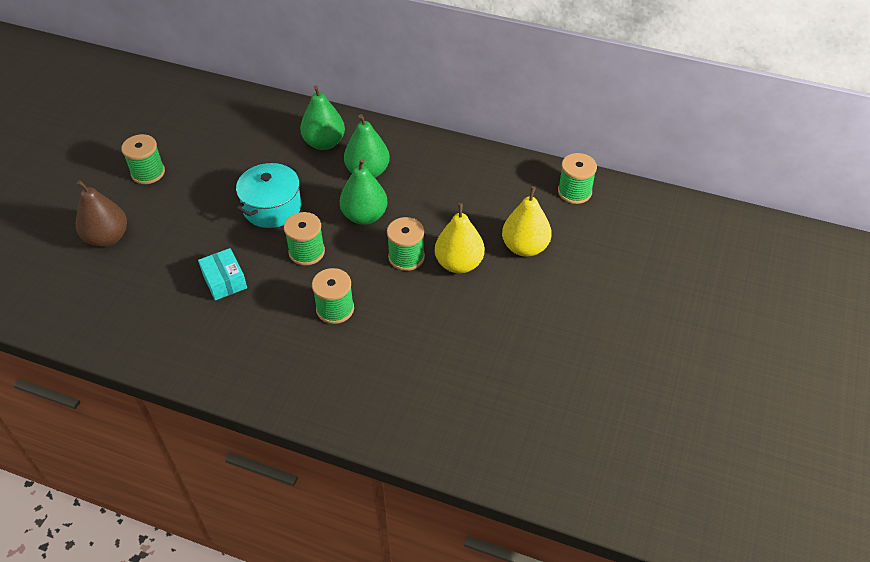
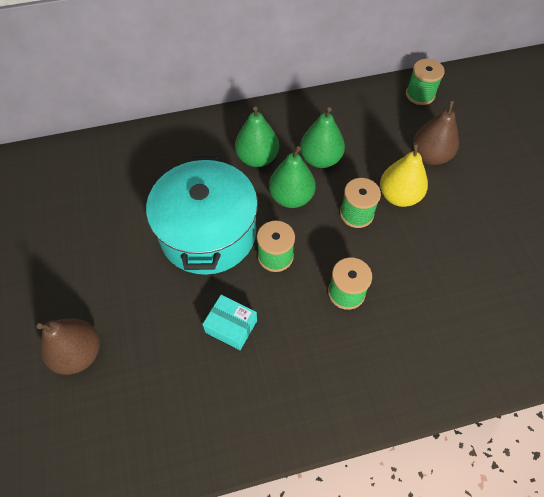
camera: 35 degrees left, 10 degrees up
green spool [121,134,165,184] -> none
turquoise pot [236,163,301,228] -> turquoise pot [146,156,258,275], size x1.63
green pear [300,86,345,150] -> green pear moved to [300,107,345,168]
yellow pear [502,186,552,257] -> brown pear [413,100,459,165]

